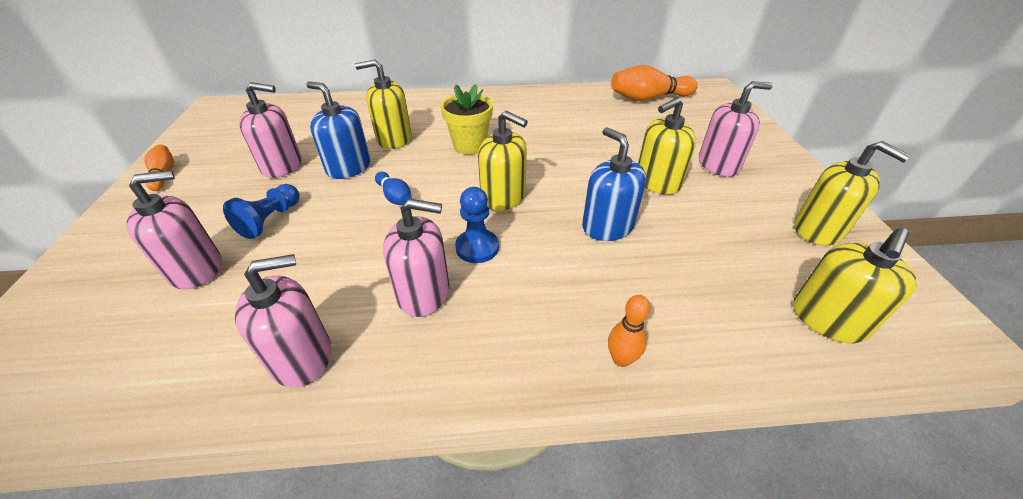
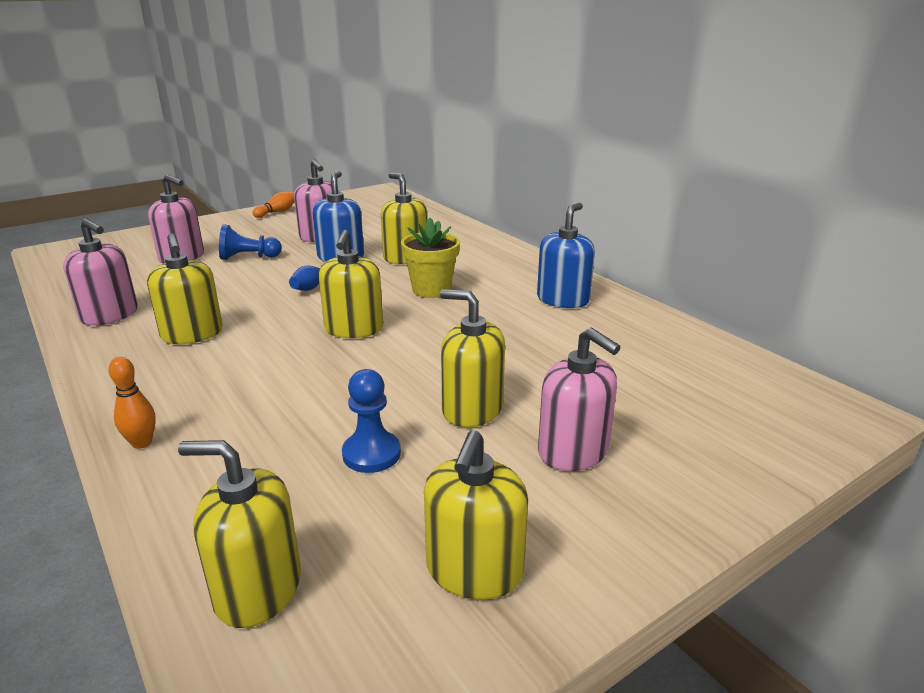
camera: 60 degrees right, 15 degrees down
pink soap dispenser [383,199,450,317] -> yellow soap dispenser [147,234,223,344]
blue pawn [455,187,499,263] -> blue pawn moved to [342,369,401,473]
blue soap dispenser [582,127,646,241] -> blue soap dispenser moved to [537,203,595,308]
orange bowling pin [611,65,698,101] -> none

